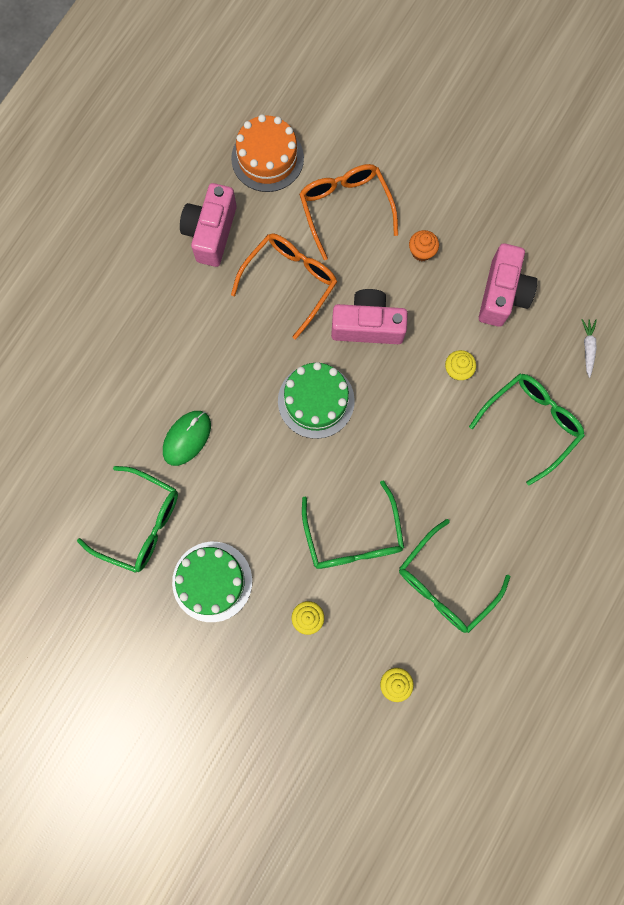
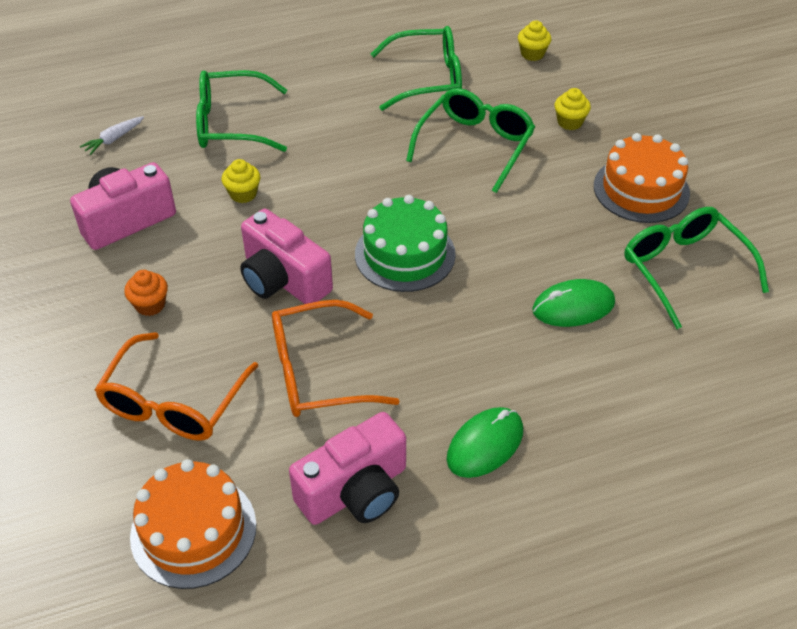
camera: 140 degrees left, 30 degrees down
green cake [172,542,252,622] -> orange cake [594,133,690,223]
none -> green mouse [447,407,523,478]

